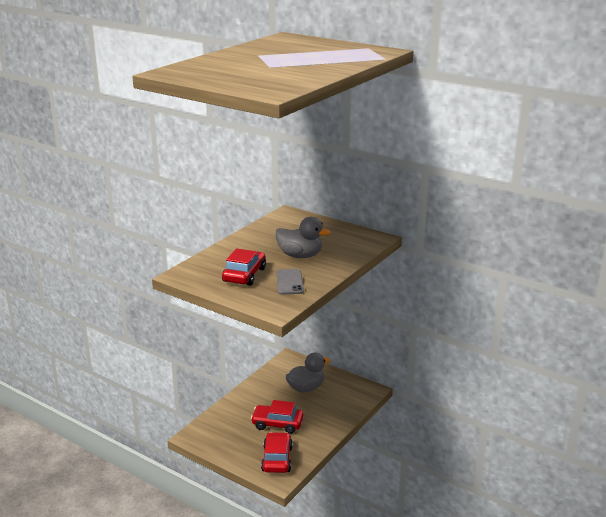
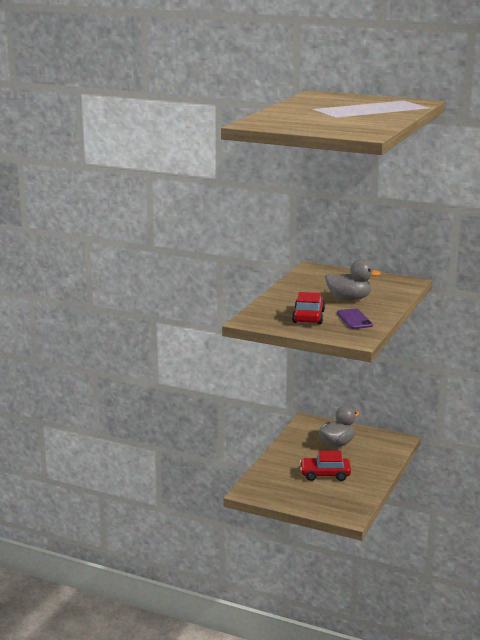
camera: 10 degrees left, 5 degrees down
red car [261,432,293,473] -> none
grey phone [276,269,304,295] -> purple phone [337,309,373,329]

